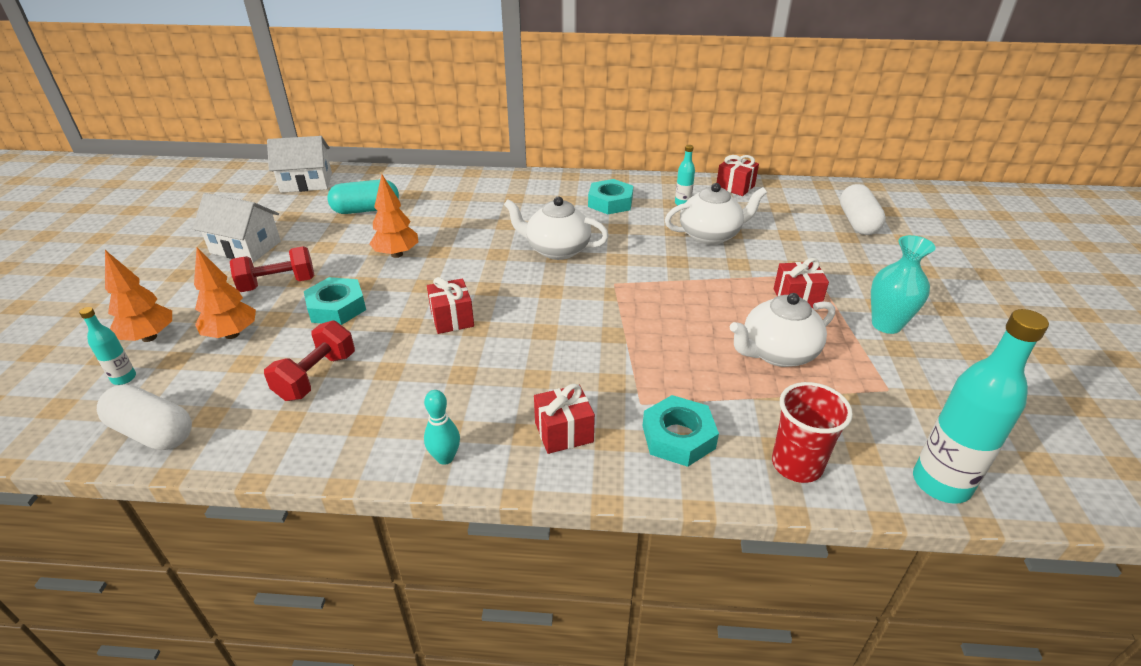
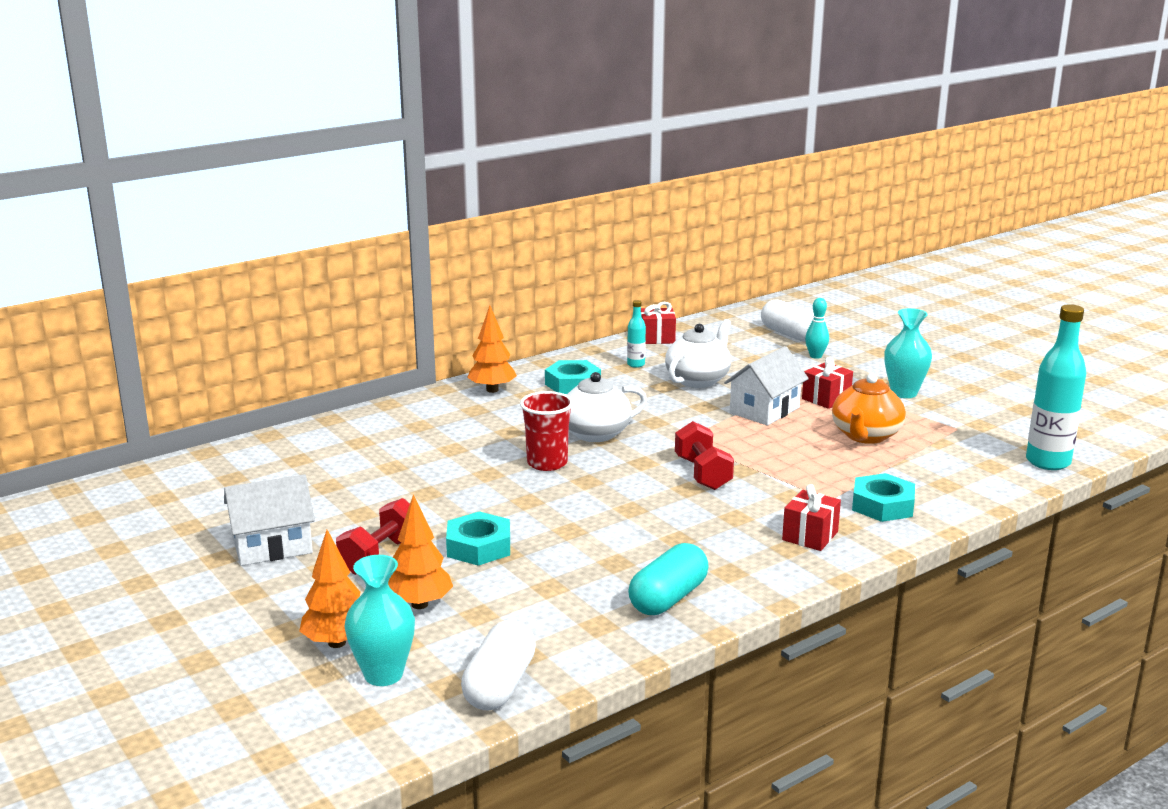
camera: 40 degrees left, 15 degrees down
turquoise bottle [79,307,136,385] -> turquoise vase [345,555,415,686]
white capsule [97,384,192,450] -> white capsule turned 60 degrees counterclockwise [461,620,536,710]
red dumbbell [264,320,355,401] -> red dumbbell moved to [675,421,734,490]
white house [267,136,332,193] -> white house moved to [724,346,809,426]
turquoise capsule [327,179,399,214] -> turquoise capsule moved to [628,543,709,615]
orange tree [369,174,419,258] -> orange tree moved to [467,306,517,393]
turquoise bowling pin [424,390,460,465] -> turquoise bowling pin moved to [805,298,829,359]
red gift [427,277,474,334] -> none
white teapot [730,293,835,367] -> orange teapot [832,373,906,444]
red cup [772,382,853,483] -> red cup moved to [520,391,573,471]

